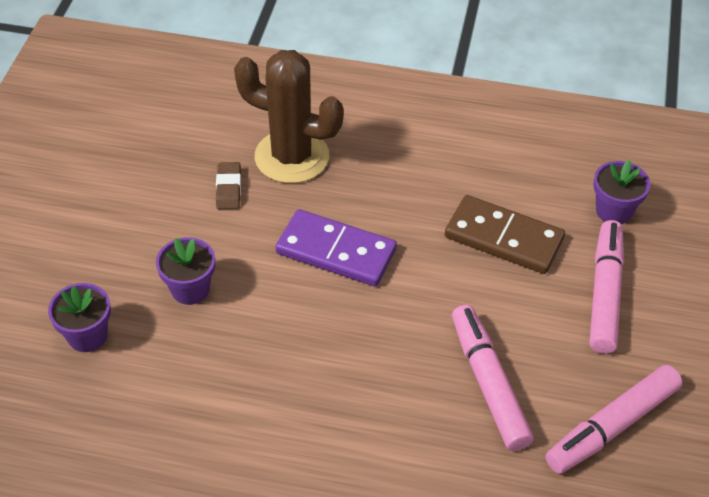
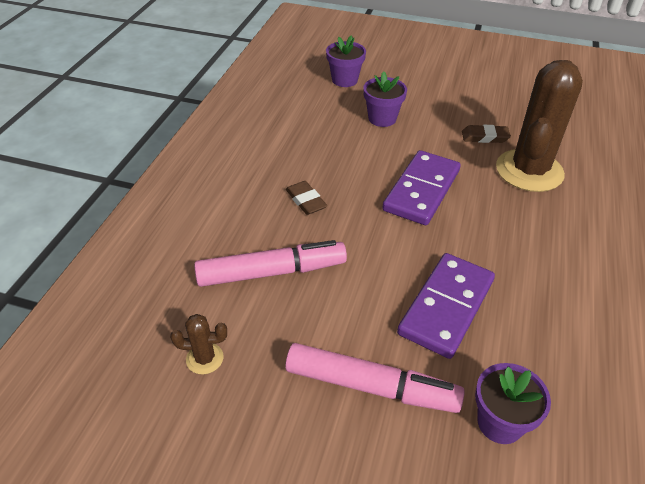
camera: 95 degrees right, 5 degrees down
brown domino [445,195,565,274] -> purple domino [397,253,495,359]
pink marker [545,365,682,474] -> brown cactus [170,314,227,374]
none -> brown eraser [286,181,327,215]

